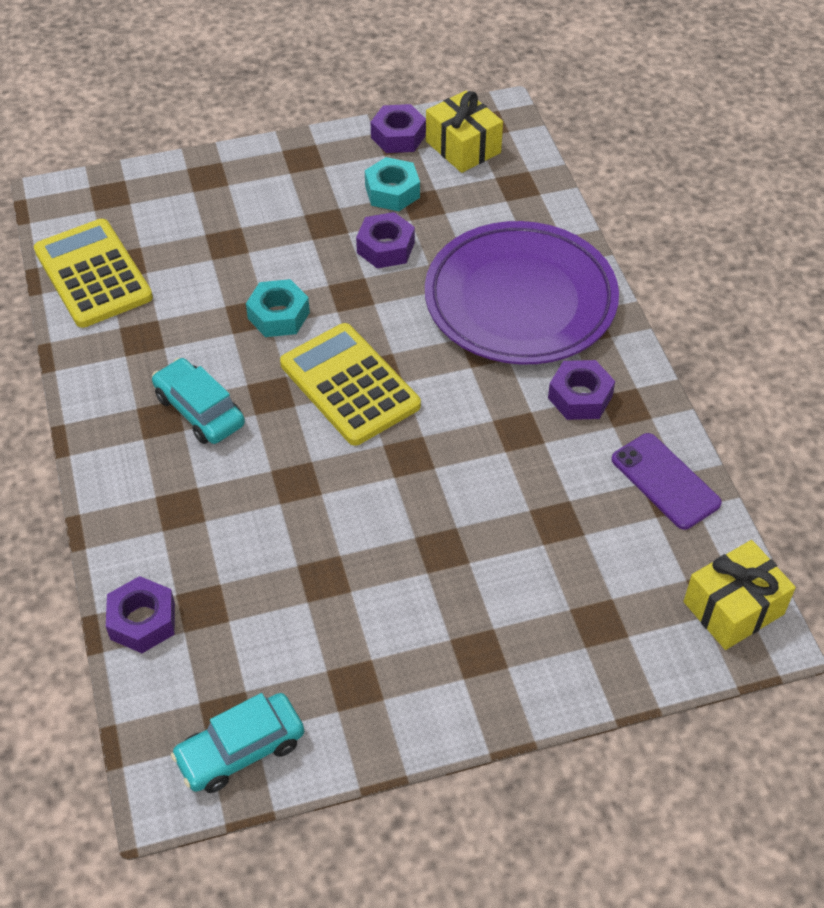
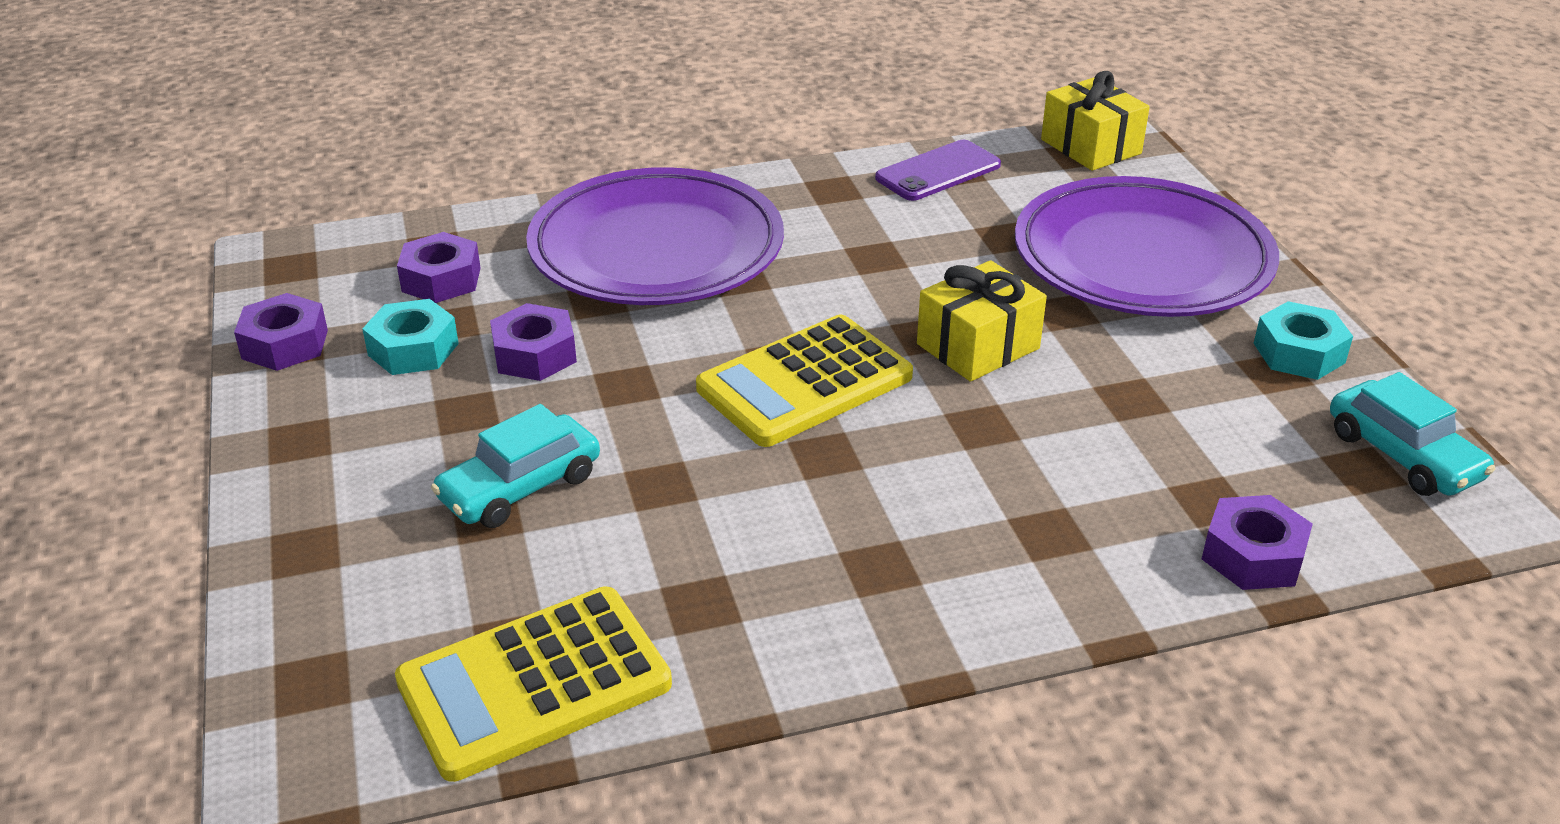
camera: 90 degrees left, 15 degrees down
turquoise car [152,358,245,444] -> turquoise car moved to [431,404,600,528]
turquoise nut [246,279,310,337] -> turquoise nut moved to [1253,301,1353,380]
yellow gift [426,91,503,173] -> yellow gift moved to [917,260,1047,382]
purple nut [548,360,615,420] -> purple nut moved to [397,232,480,303]
none -> purple plate [1015,176,1279,317]

